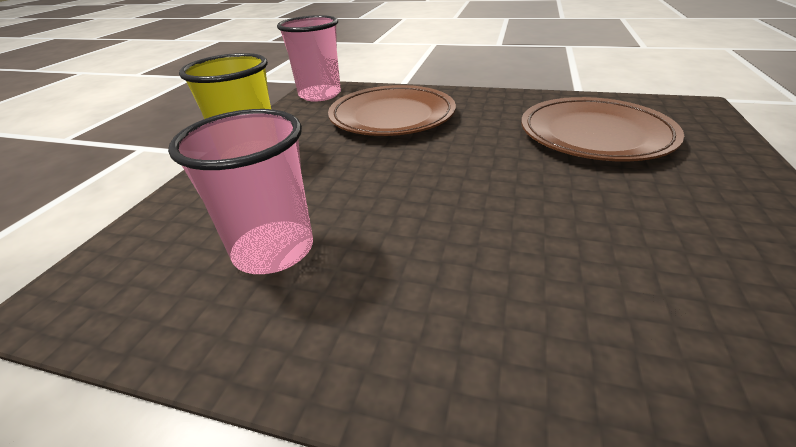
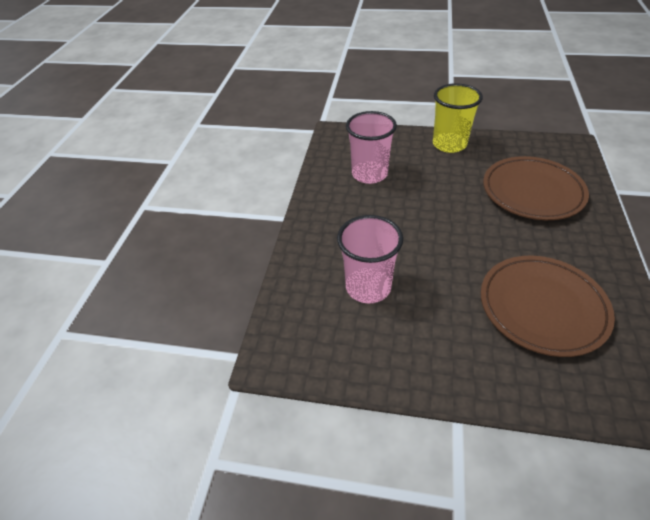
camera: 85 degrees right, 10 degrees up
pink cup [277,15,341,102] -> pink cup moved to [337,215,403,303]

